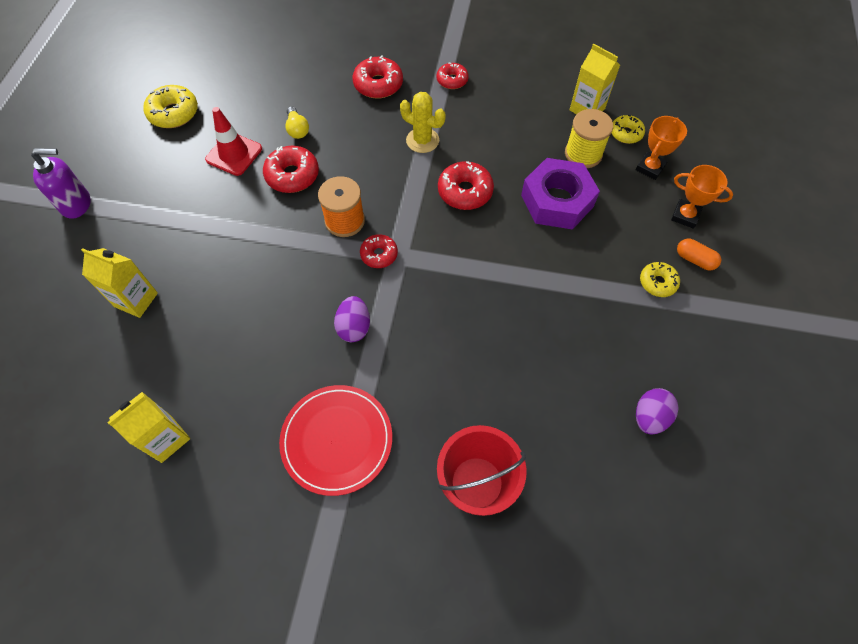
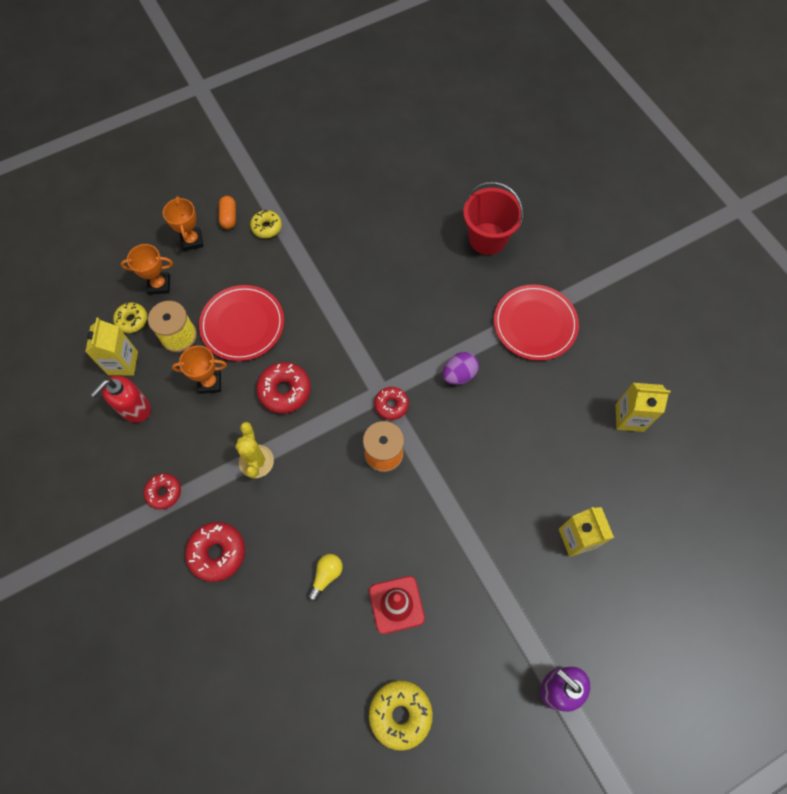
camera: 130 degrees left, 5 degrees up
red donut [263,146,319,193] -> none
purple nut [521,158,600,230] -> red plate [199,285,284,361]
purple egg [636,388,679,434] -> none
none -> red soap dispenser [90,376,151,423]
none -> orange trophy [172,346,227,394]

